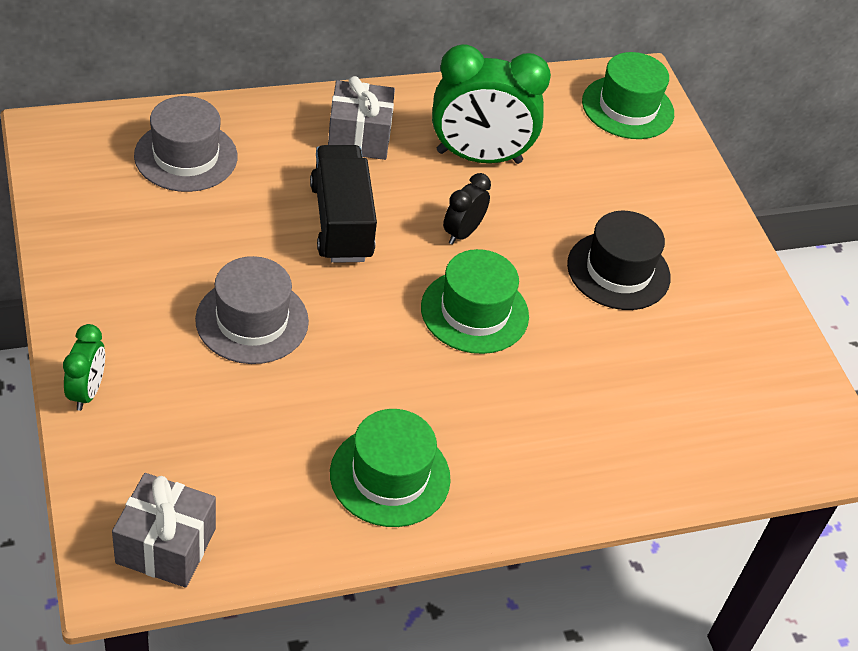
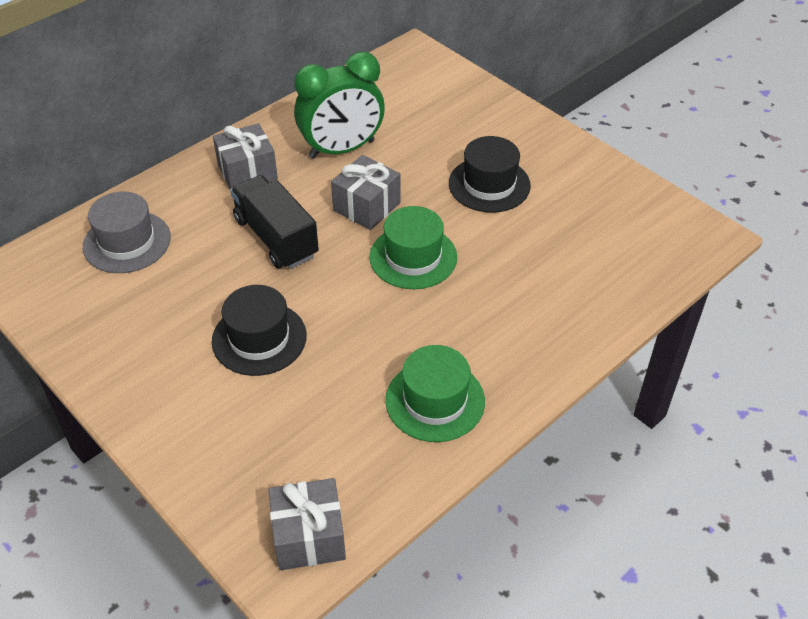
camera: 20 degrees left, 0 degrees up
green clock [63,324,105,411] -> none
grey hat [195,256,309,364] -> black hat [212,285,307,376]
black clock [443,173,491,245] -> grey gift [331,155,401,230]
green hat [582,52,674,139] -> none

